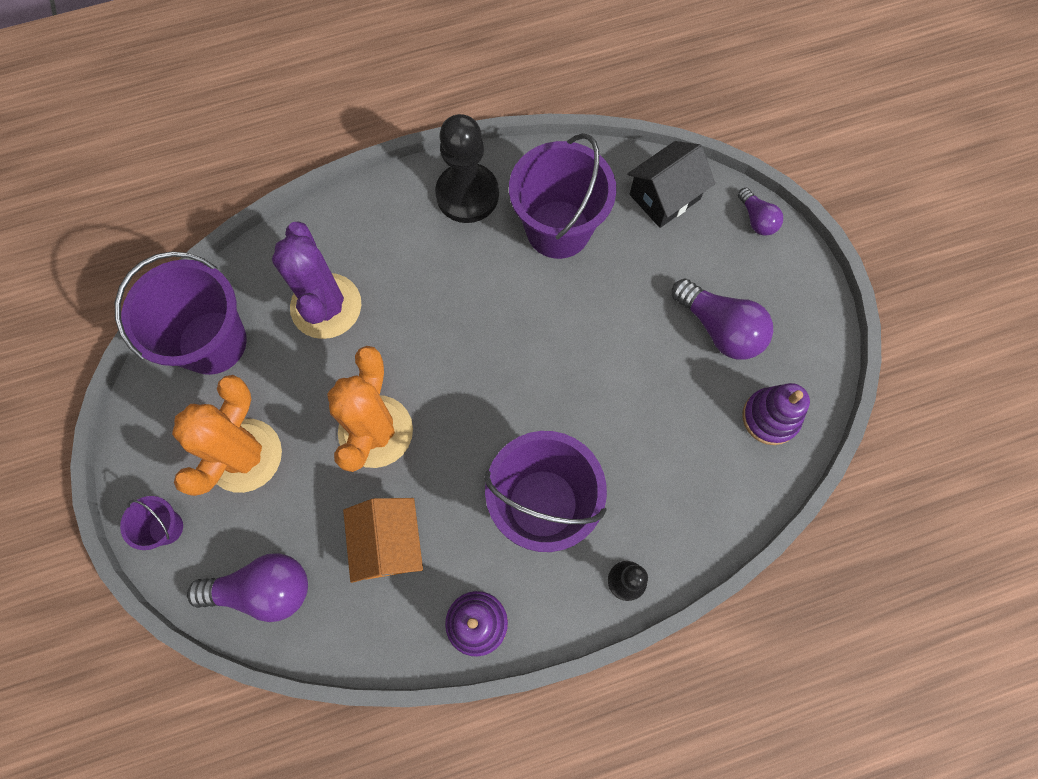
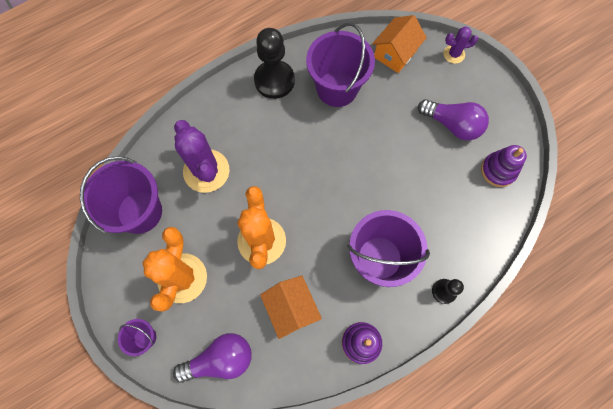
camera: 15 degrees left, 0 degrees up
black house [627,141,715,228] -> orange house [372,15,427,73]
purple light bulb [738,188,783,236] -> purple cactus [443,26,478,64]

